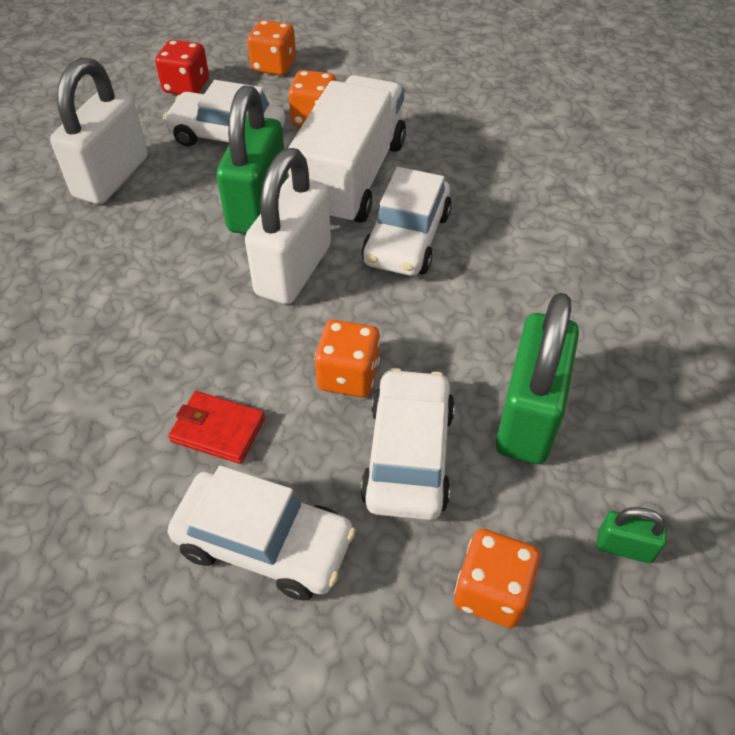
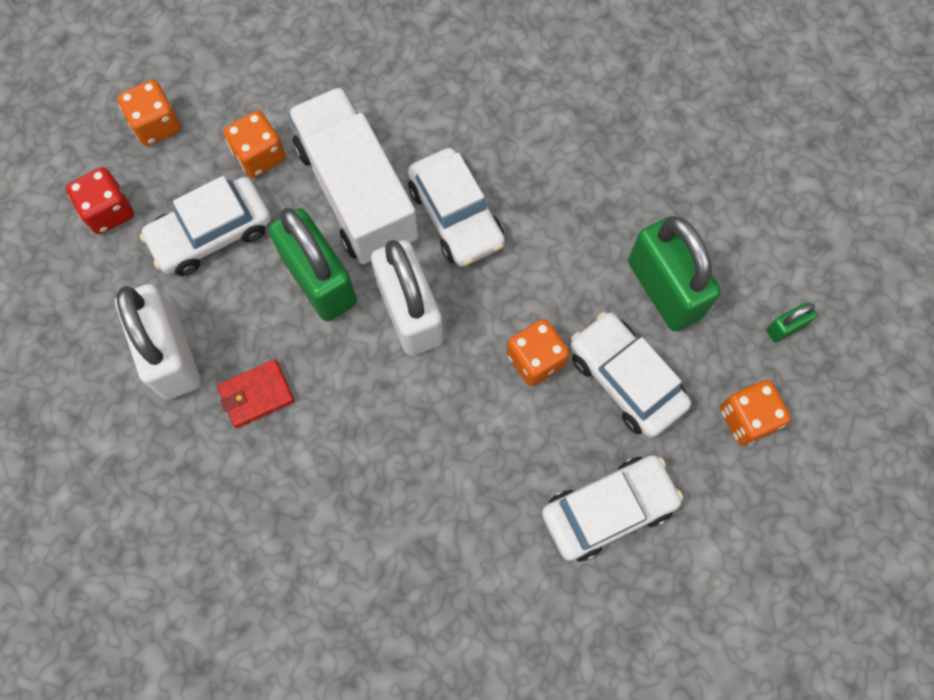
camera: 45 degrees left, 20 degrees up
red wallet [169,391,265,464] -> red wallet moved to [217,359,294,428]

